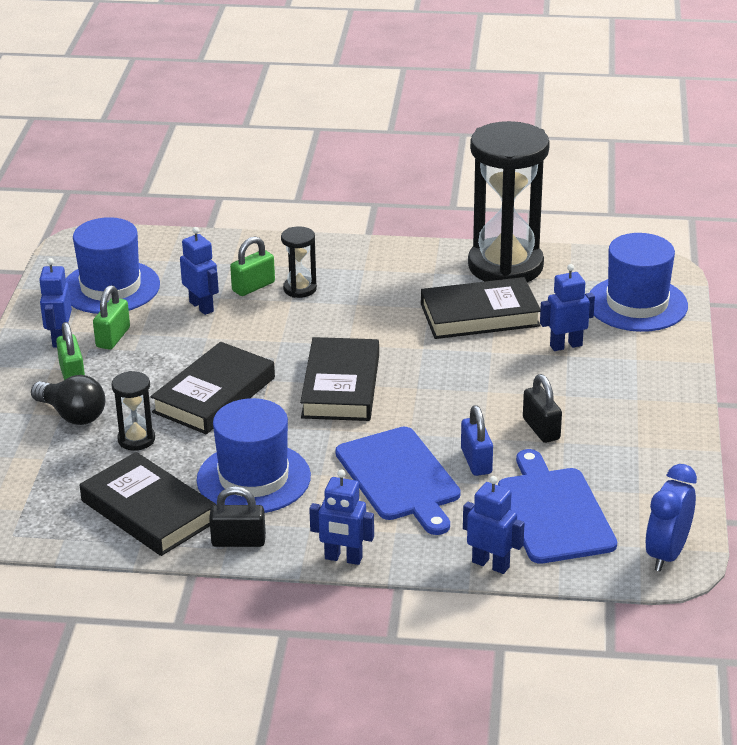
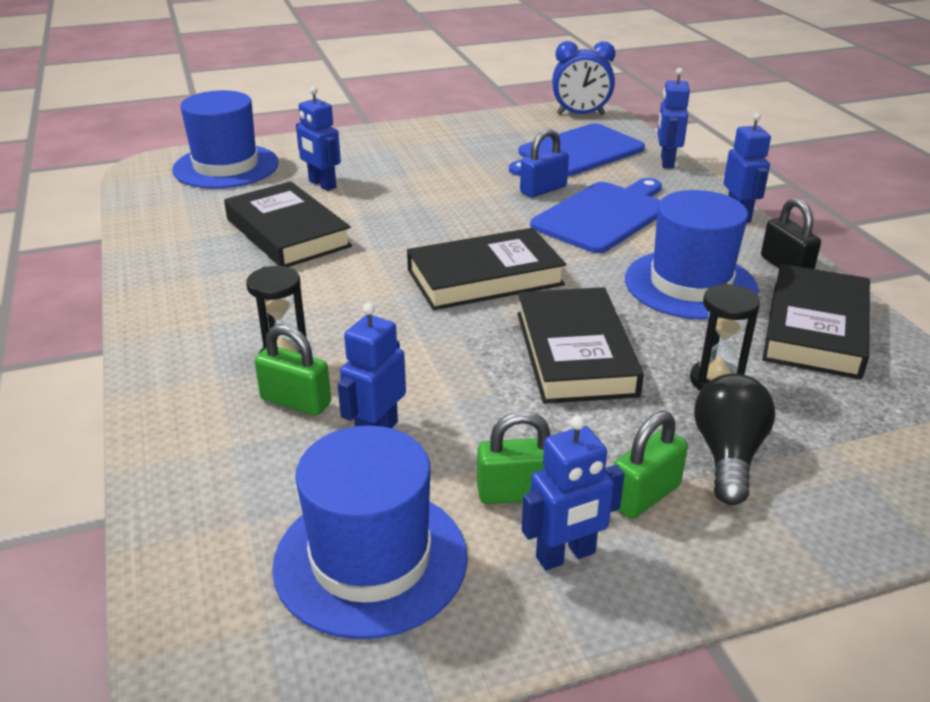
camera: 115 degrees left, 0 degrees up
black book [151,342,275,434] -> black book turned 75 degrees clockwise [517,287,644,404]
black hourglass [468,121,550,282] -> none
black padlock [523,374,562,443] -> none

